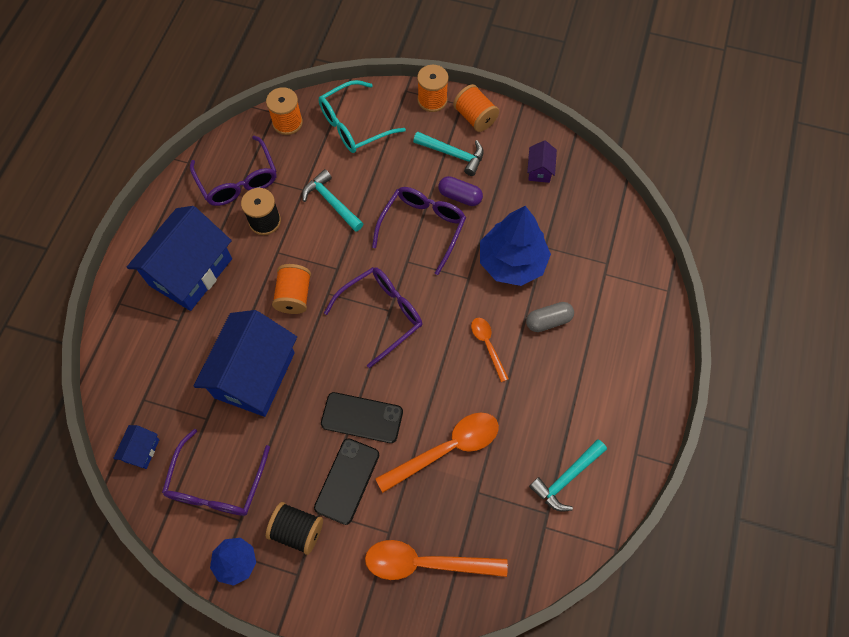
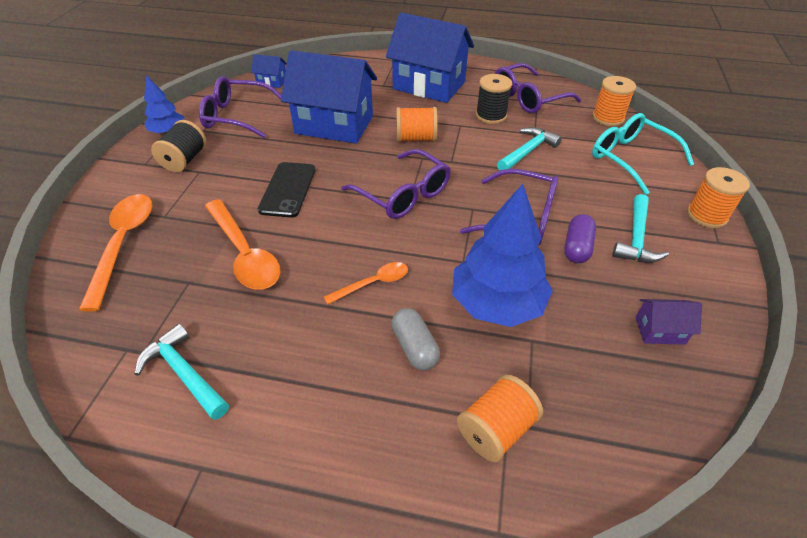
camera: 85 degrees right, 20 degrees down
black phone [314,438,379,525] -> none
orange spool [453,84,499,132] -> orange spool moved to [457,375,543,462]

